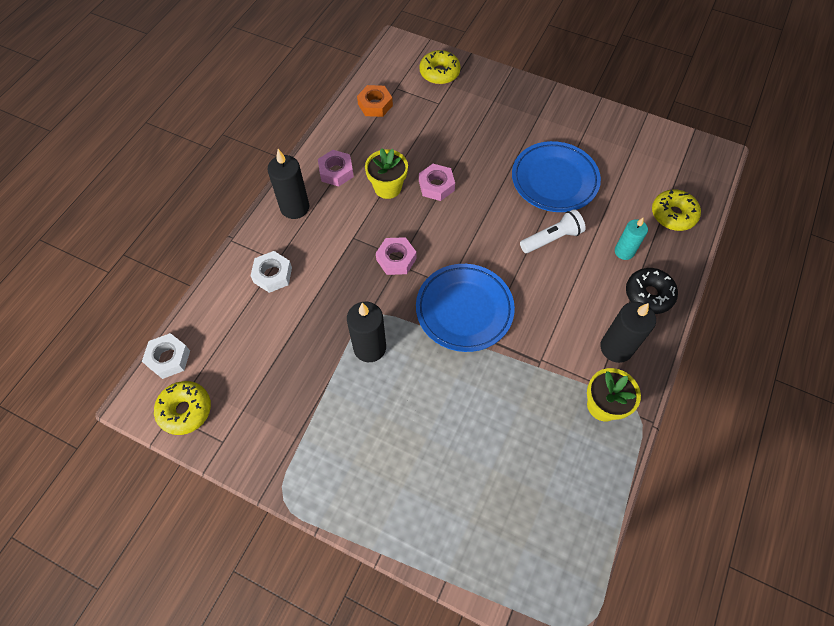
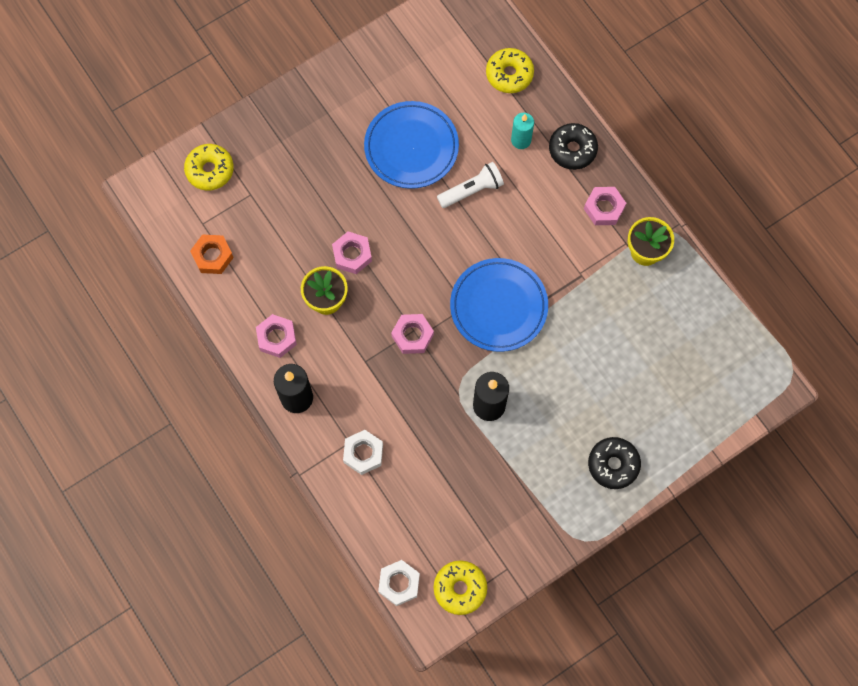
camera: 60 degrees left, 10 degrees up
white flashlight [520,209,585,253] -> white flashlight turned 60 degrees clockwise [437,162,504,208]
black candle [600,302,656,363] -> pink nut [584,187,626,225]
none -> black donut [588,437,641,489]

